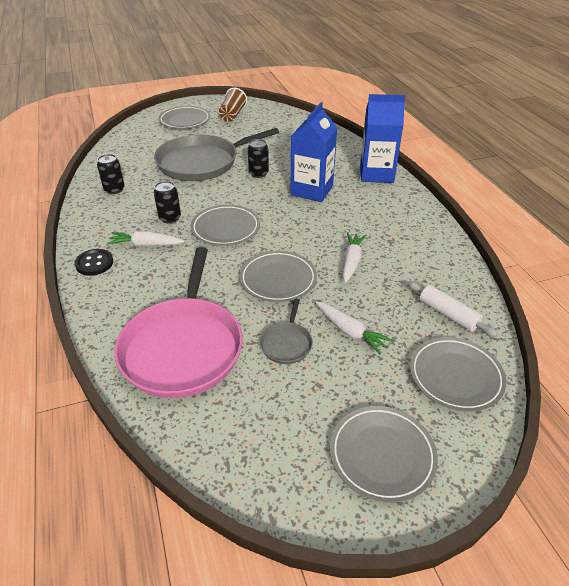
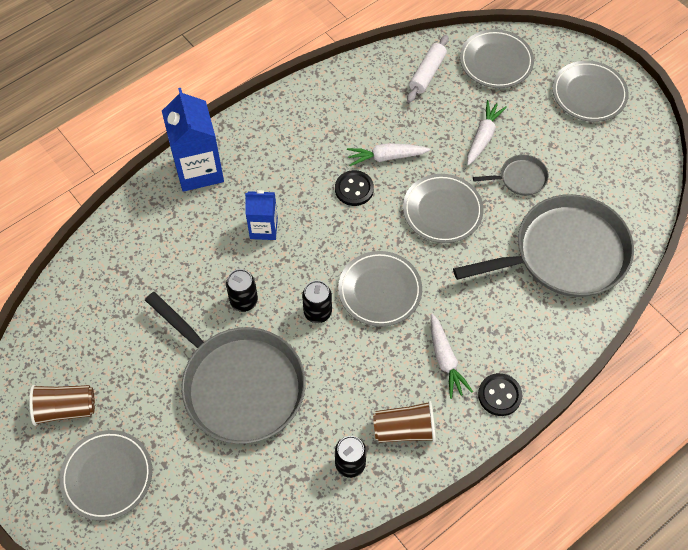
camera: 110 degrees left, 20 degrees up
pink pan [114,247,243,398] -> grey pan [453,194,634,297]
black can [154,181,181,224] -> black can moved to [302,281,332,323]
blue carton [290,102,338,202] -> blue carton [245,190,278,240], size x0.60
none -> black button [335,170,374,206]
none -> brown cup [373,401,436,443]

